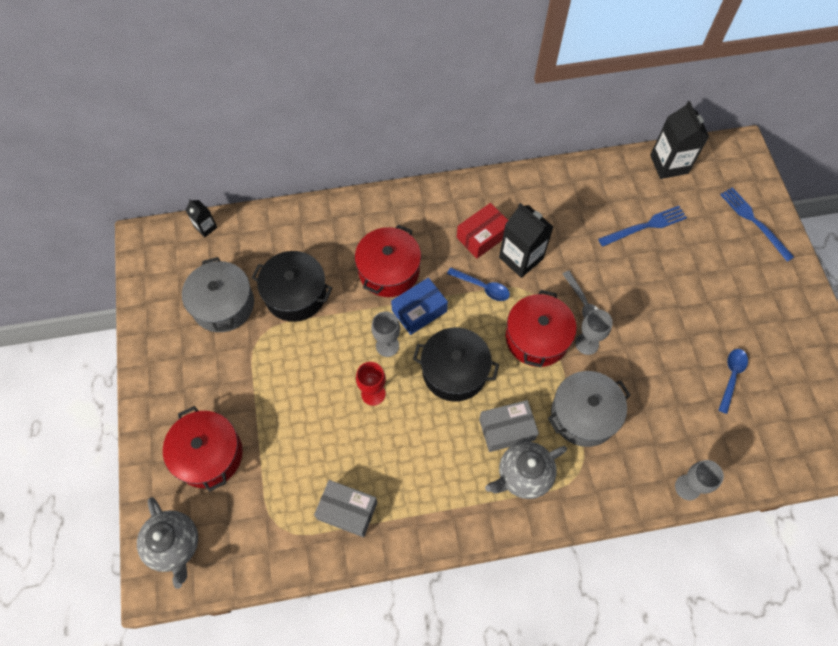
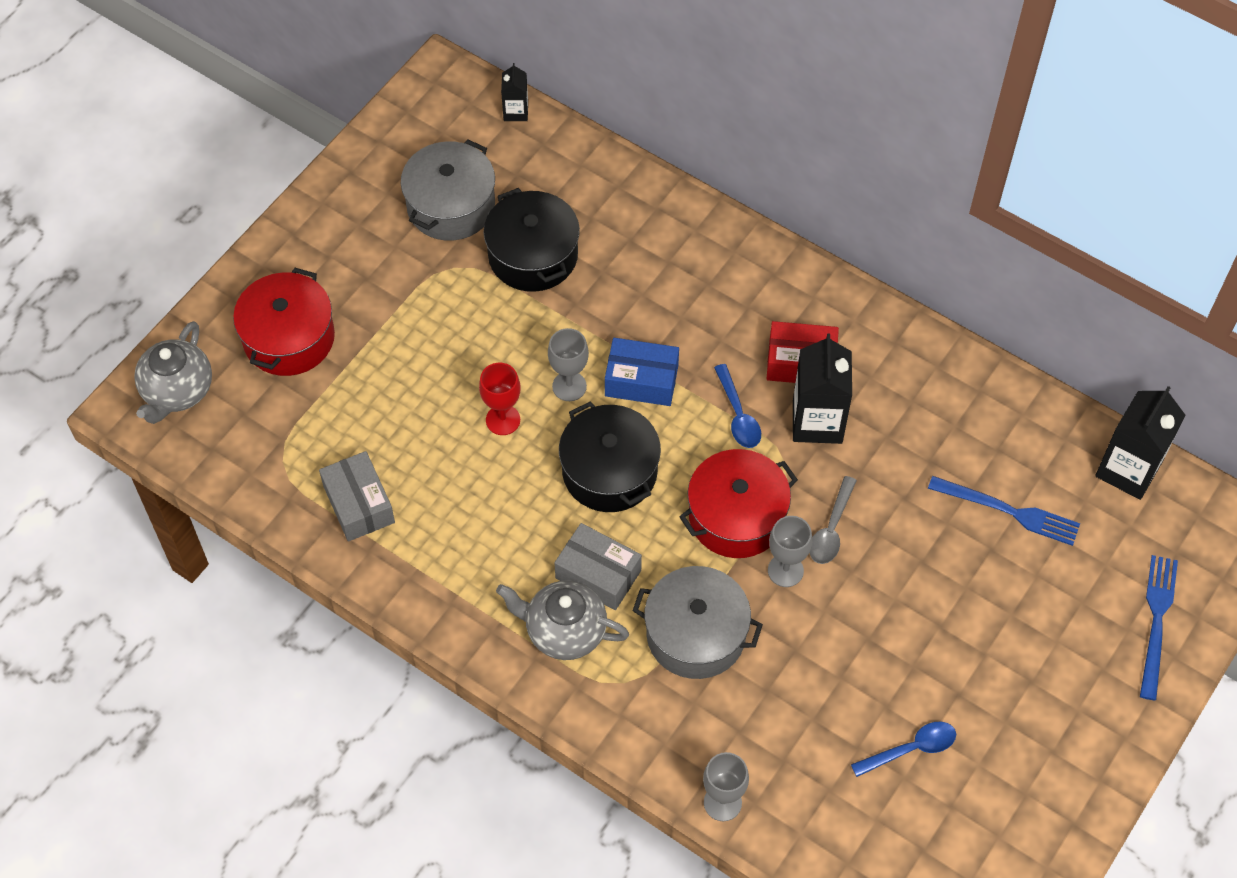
camera: 45 degrees right, 5 degrees down
red pot [355,225,421,297] -> none

